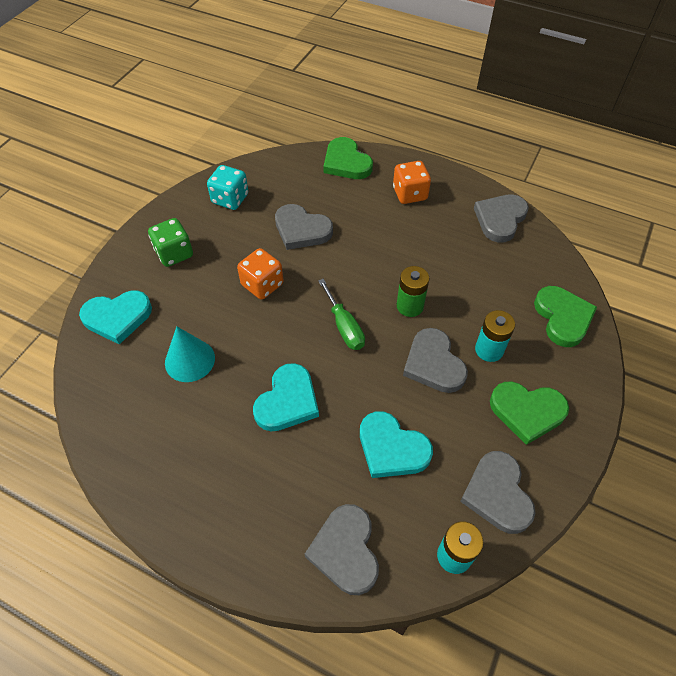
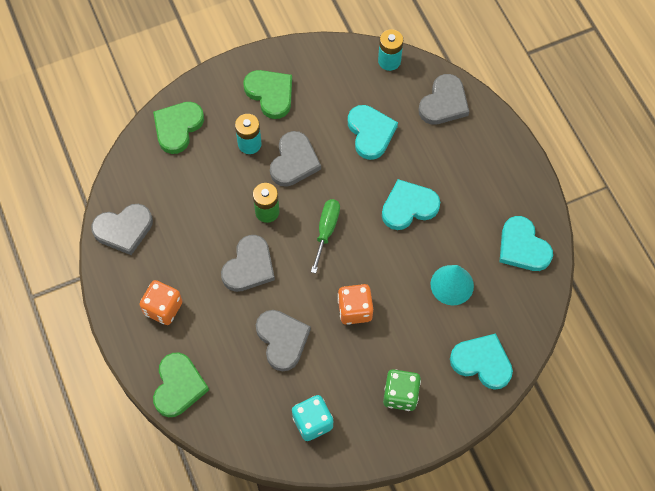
camera: 140 degrees left, 10 degrees up
grey heart [460,451,535,534] -> grey heart moved to [221,235,275,292]
none -> turquoise heart [500,216,553,271]

